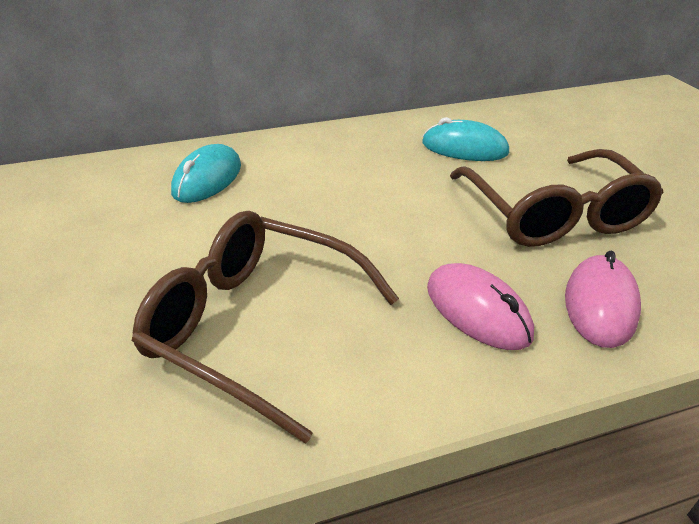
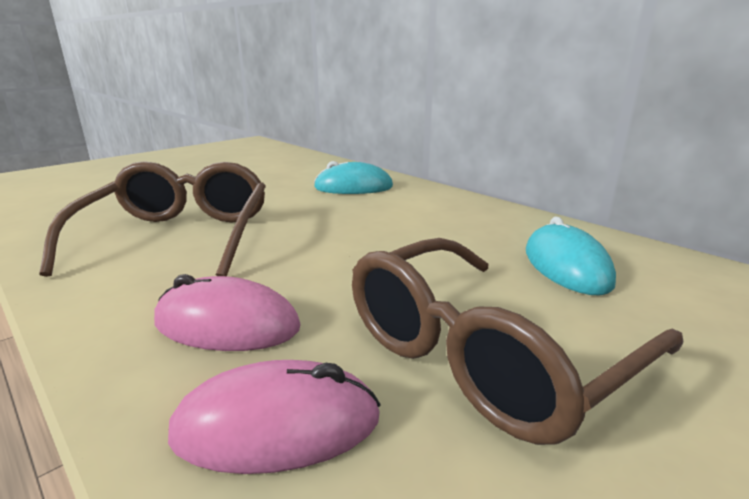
camera: 65 degrees right, 15 degrees down
pink mouse [427,263,534,350] -> pink mouse turned 75 degrees clockwise [154,274,301,351]

